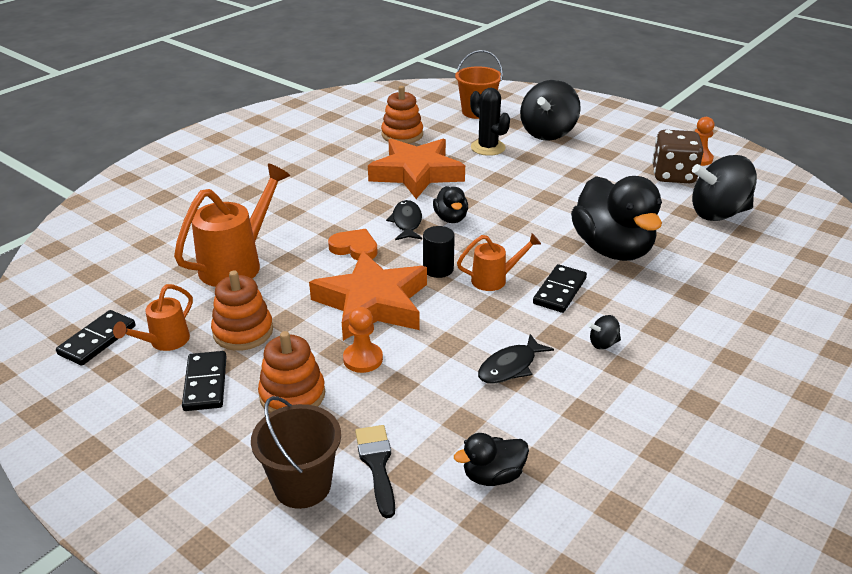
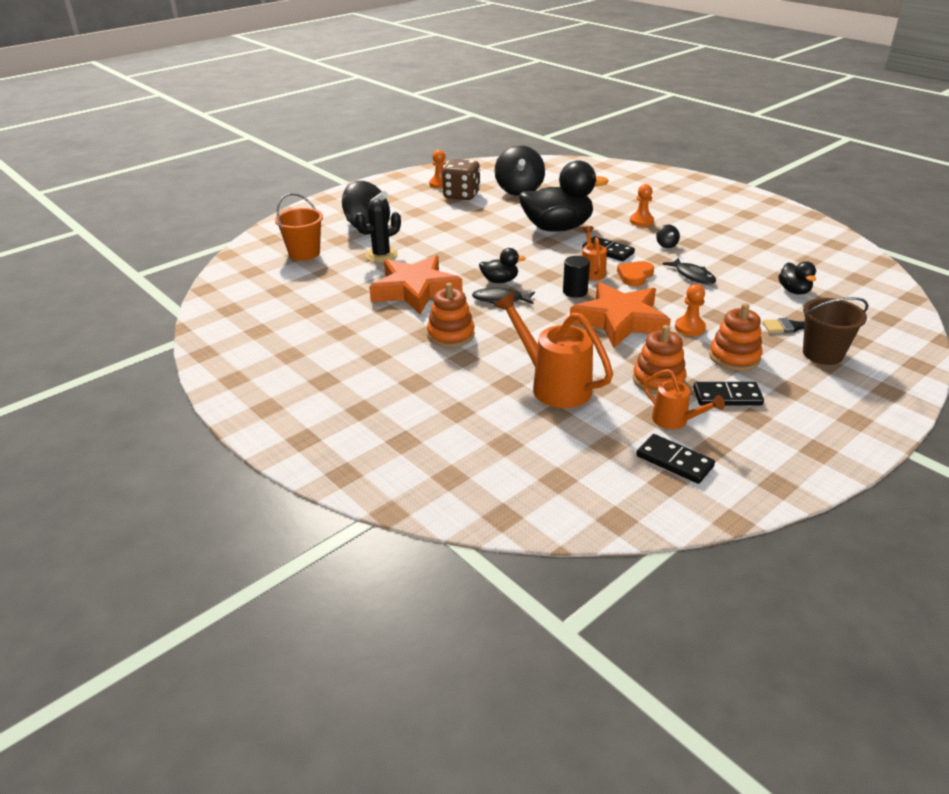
camera: 80 degrees left, 0 degrees up
orange heart [328,229,378,260] -> orange heart moved to [617,261,654,286]
orange stacking toy [381,86,423,144] -> orange stacking toy moved to [427,283,475,347]
none -> orange pawn [630,184,654,227]

